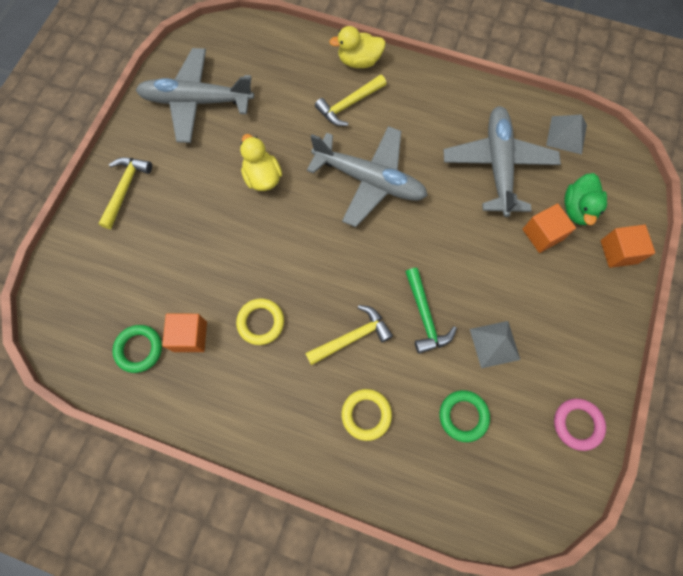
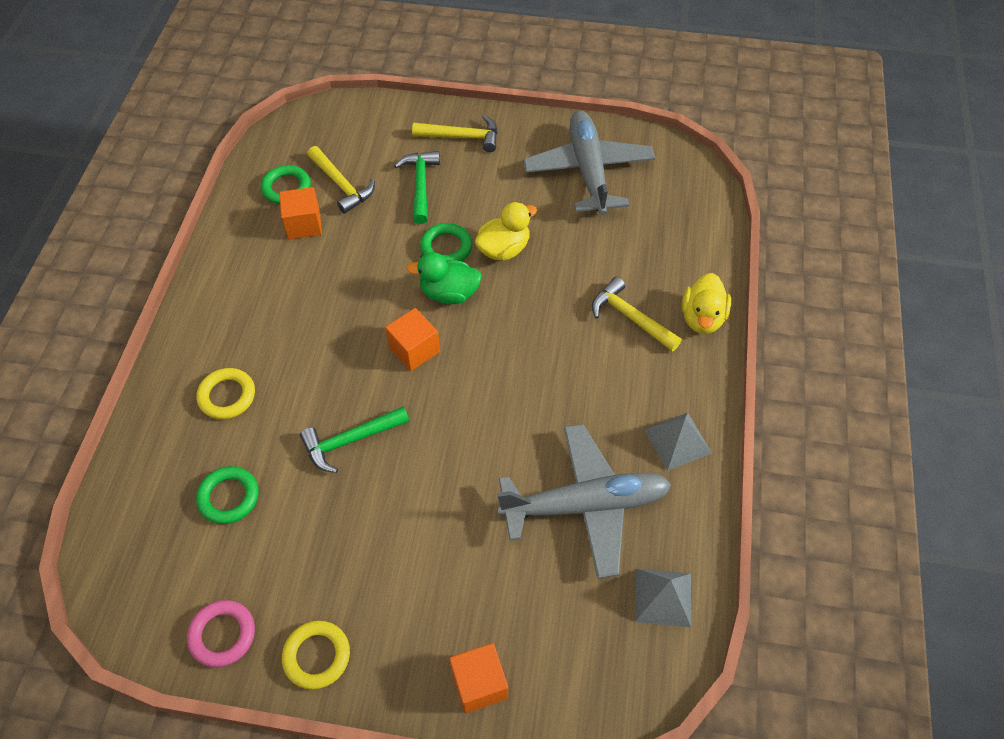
camera: 80 degrees right, 15 degrees down
yellow ring [236,298,284,345] -> yellow ring moved to [282,621,350,689]
yellow hammer [305,305,393,366] -> yellow hammer moved to [307,146,375,214]
grey plane [307,126,428,227] -> none
yellow duck [329,26,386,68] -> yellow duck turned 150 degrees counterclockwise [682,273,731,334]
grey pyramid [470,321,520,368] -> grey pyramid moved to [644,413,712,471]
orange cube [523,204,576,253] -> orange cube moved to [385,308,440,371]
green duck [564,173,607,225] -> green duck moved to [407,252,482,304]
none -> green hammer [394,151,440,224]
none -> green ring [420,223,472,261]

